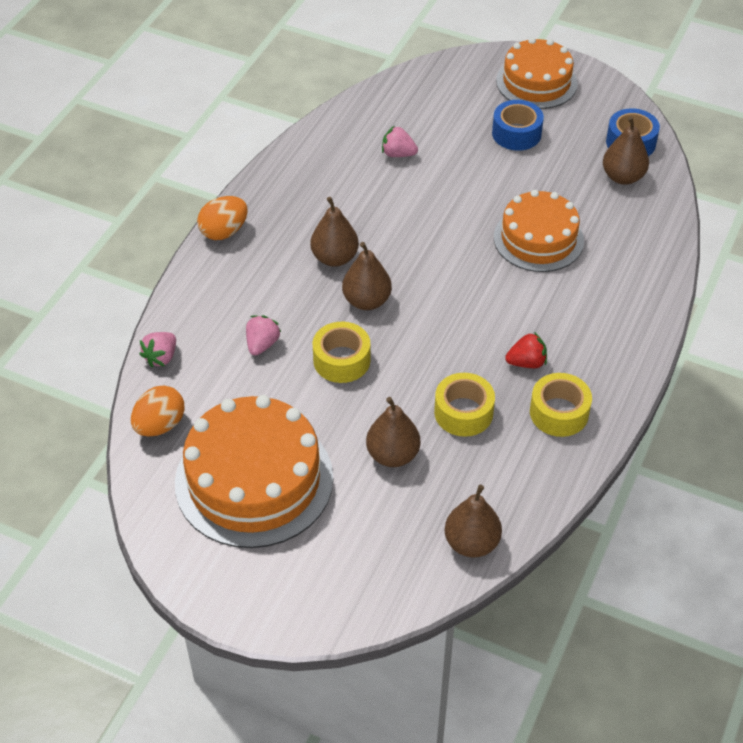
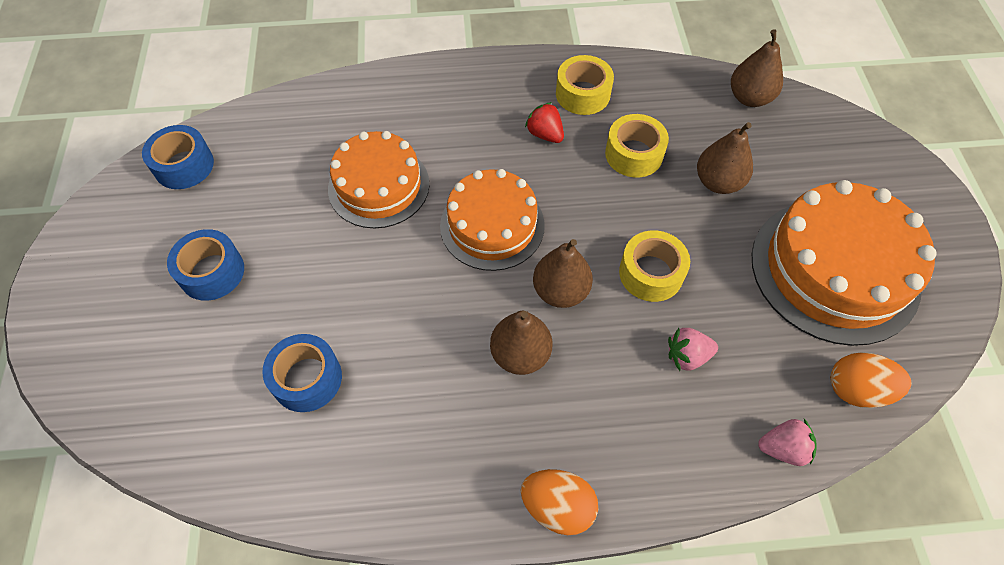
camera: 120 degrees left, 10 degrees up
pink strawberry [382,126,418,157] -> blue tape [262,334,342,412]
orange cake [496,37,578,109] -> orange cake moved to [440,169,545,271]
brown pear [603,116,649,185] -> none

